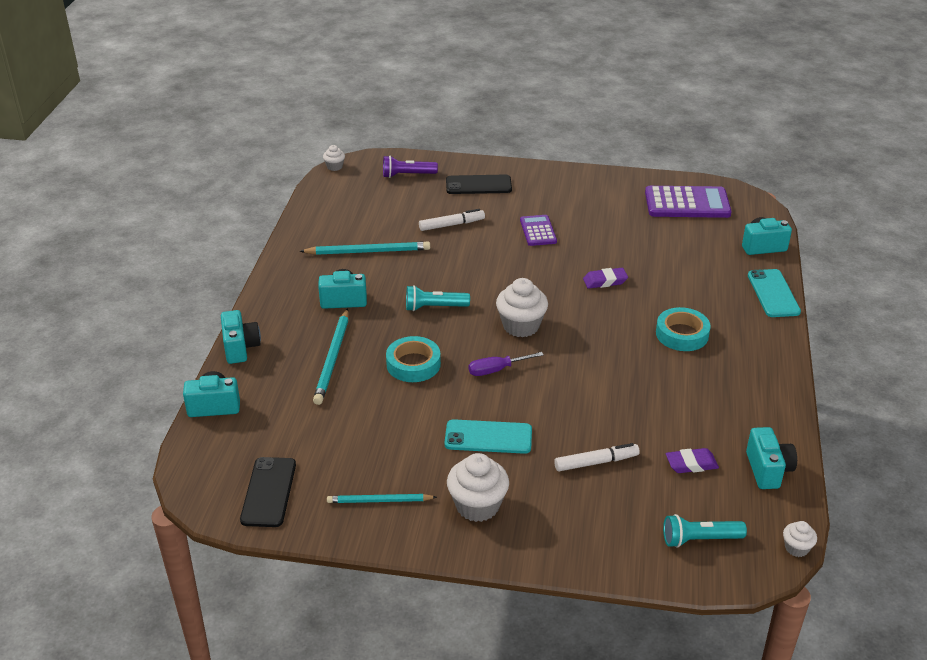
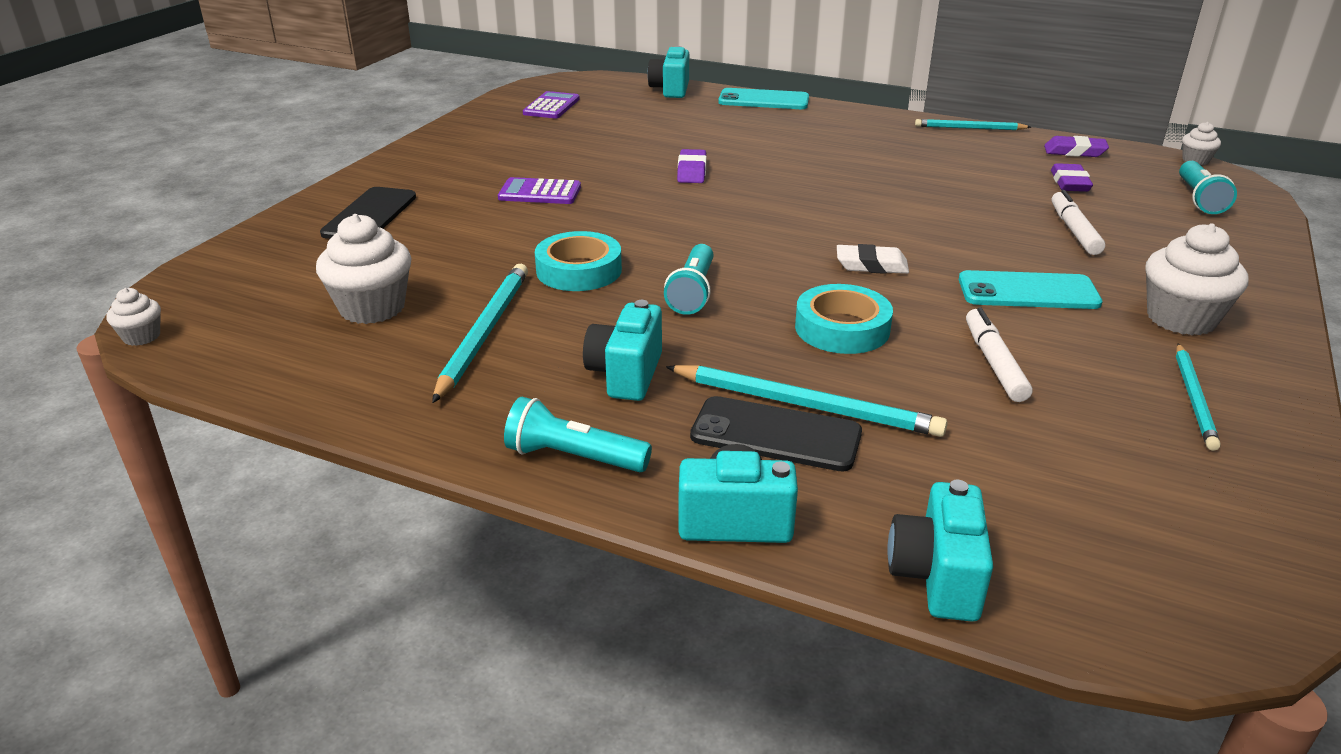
camera: 75 degrees left, 5 degrees down
black phone [240,457,296,527] -> black phone moved to [690,396,862,471]
purple flashlight [383,156,438,178] -> none
white marker [419,209,485,231] -> white marker moved to [966,307,1032,402]
turquoise phone [445,419,532,454] -> turquoise phone turned 75 degrees clockwise [959,270,1103,309]
purple screwdriver [469,352,544,376] -> white eraser [837,244,909,274]
white cupcake [496,278,548,337] -> white cupcake moved to [316,214,412,324]
purple calculator [645,186,732,218] -> purple calculator [523,91,580,118], size x0.58
turquoise tape [656,307,711,351] -> turquoise tape moved to [535,231,622,291]
turquoise camera [746,427,797,489] -> purple eraser [1044,136,1109,157]
none -> turquoise flashlight [504,397,652,472]
none -> turquoise pencil [915,119,1031,130]

